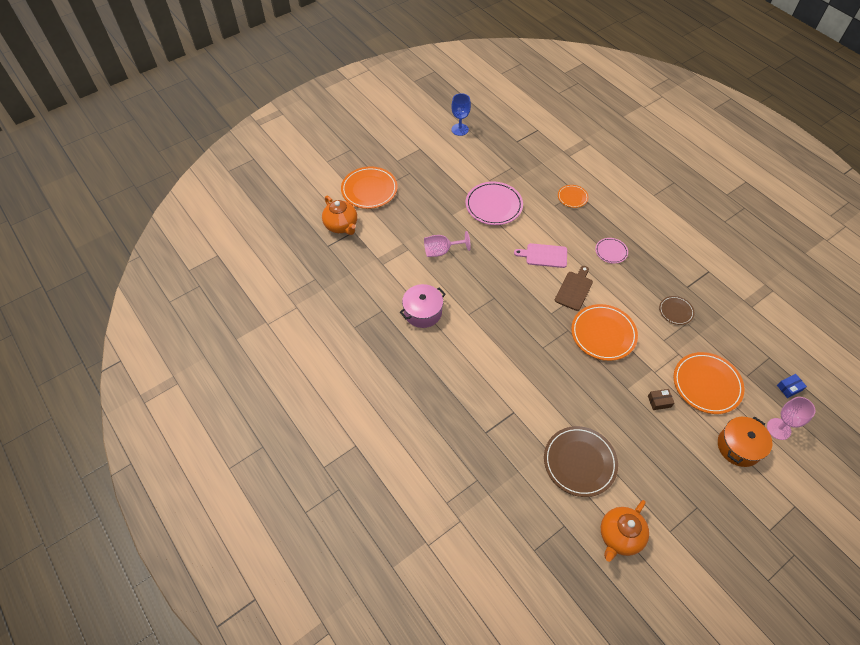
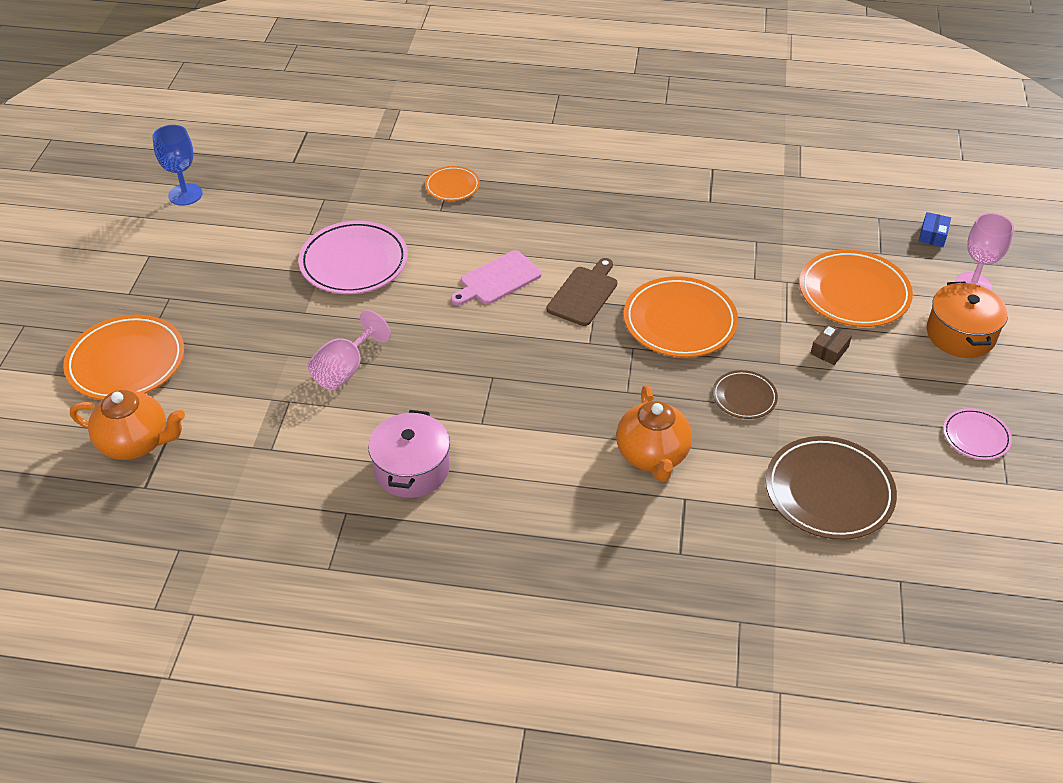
camera: 45 degrees left, 10 degrees down
brown cutting board [555,266,593,311] -> brown cutting board turned 45 degrees clockwise [546,258,617,326]
pink plate [595,238,628,264] -> pink plate moved to [943,408,1012,460]
orange teapot [601,500,649,562] -> orange teapot moved to [616,385,692,482]
brown plate [659,296,694,325] -> brown plate moved to [712,370,778,419]

